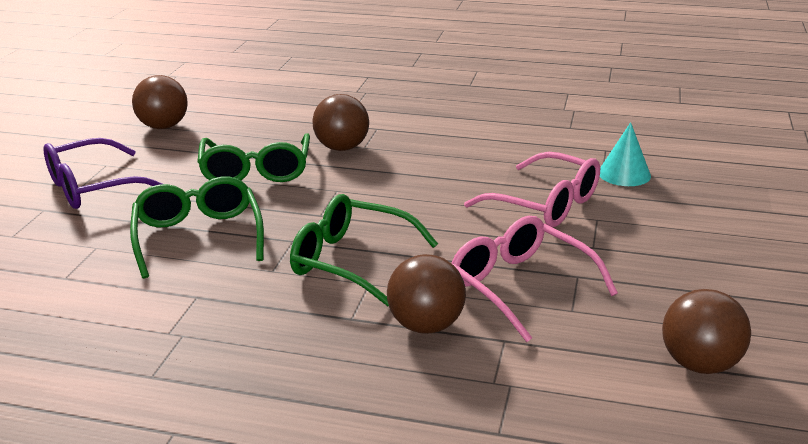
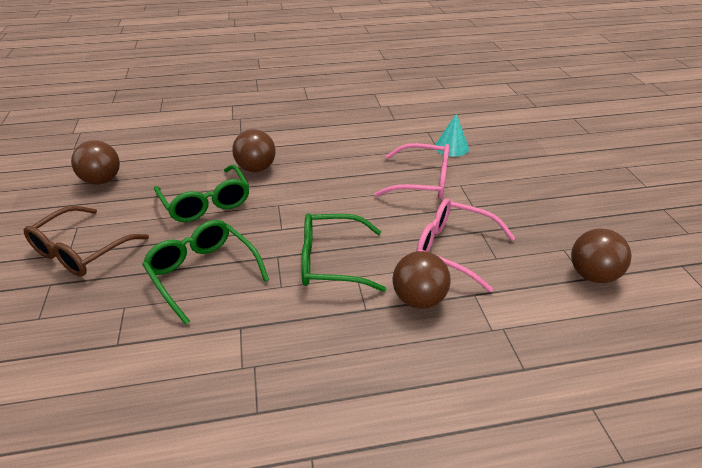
camera: 25 degrees left, 10 degrees up
purple glasses [43,138,162,209] -> brown glasses [24,206,149,276]

